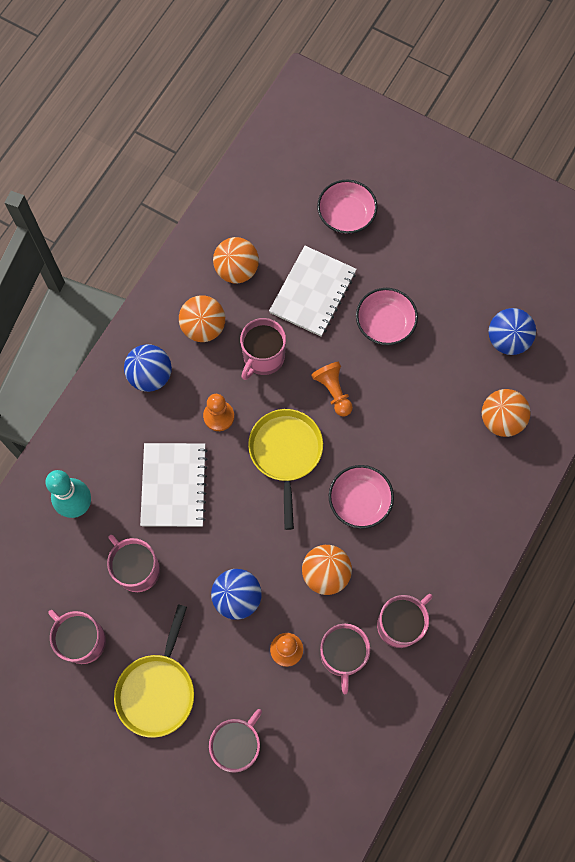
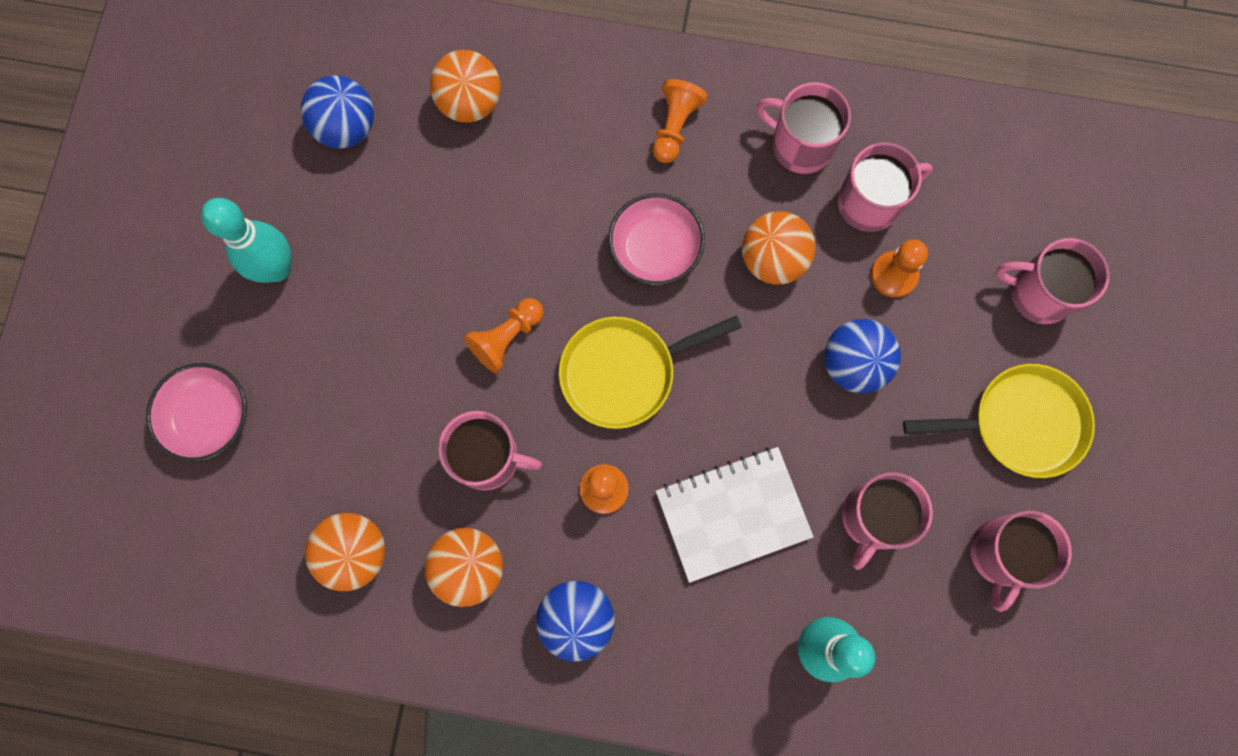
camera: 110 degrees left, 5 degrees up
white notebook [269,246,357,337] -> none
pink bowl [356,288,418,345] -> none
none -> turquoise bowling pin [201,198,291,283]
none -> orange pawn [653,79,708,163]

